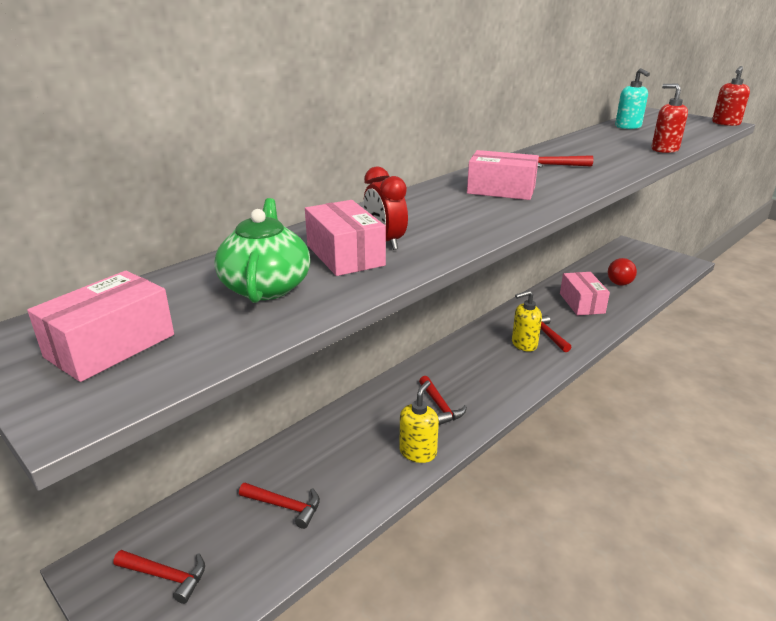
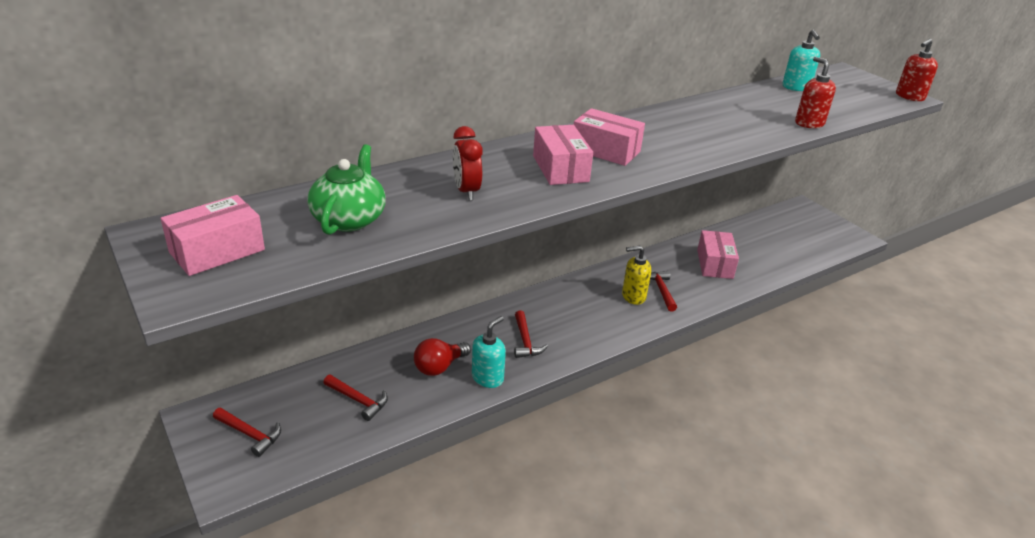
camera: 10 degrees right, 5 degrees up
pink box [305,200,386,276] -> pink box moved to [533,125,593,185]
yellow soap dispenser [399,381,439,463] -> turquoise soap dispenser [472,316,506,388]
red hammer [525,151,593,168] -> none
red light bulb [608,258,637,286] -> red light bulb moved to [414,338,471,376]

